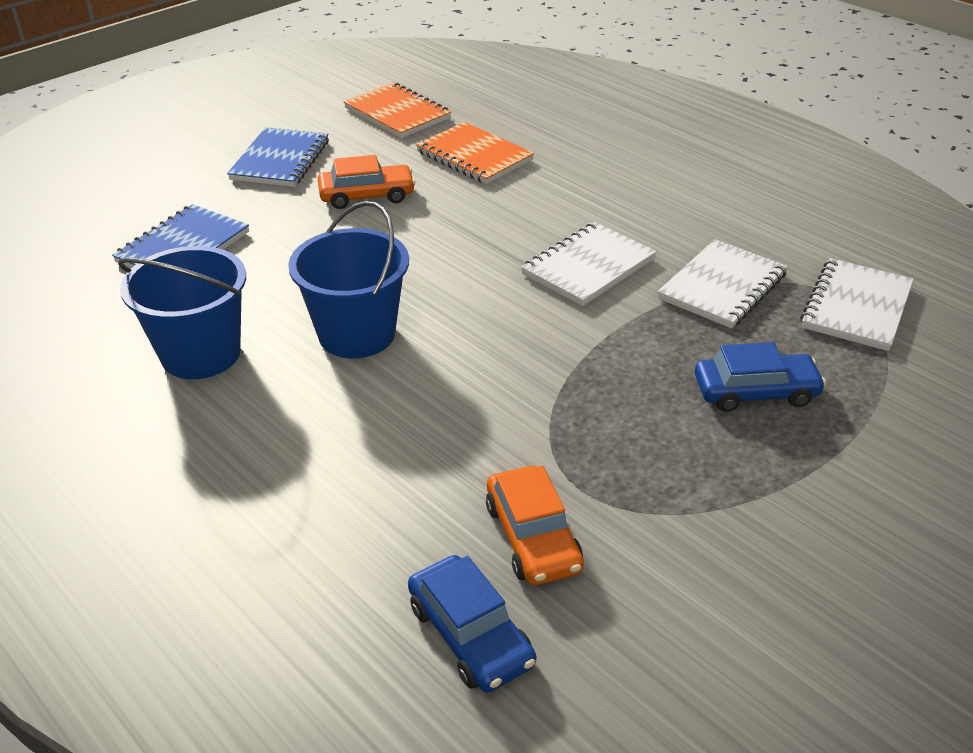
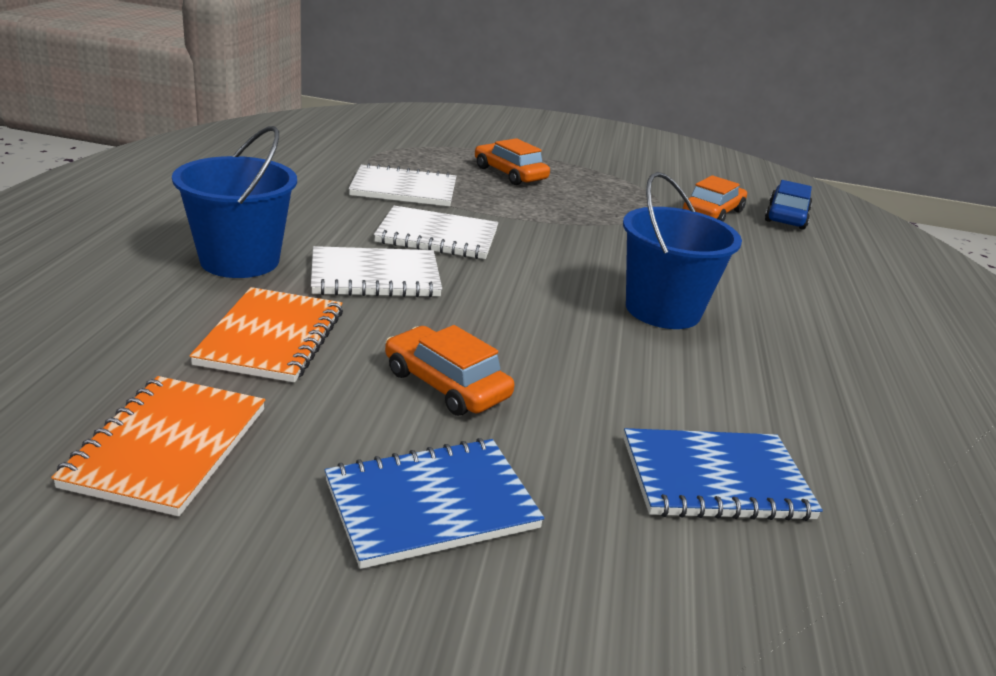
camera: 130 degrees left, 10 degrees down
blue bucket [118,246,246,379] -> blue bucket moved to [172,126,297,278]
blue car [695,342,826,412] -> orange car [475,138,550,185]
white notebook [800,258,914,351] -> white notebook moved to [311,246,442,297]

